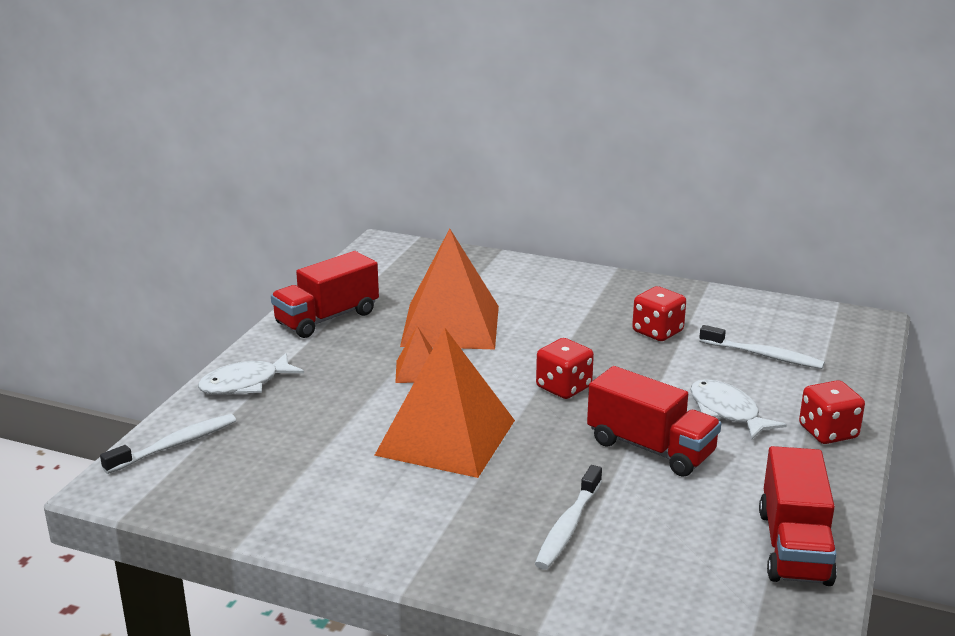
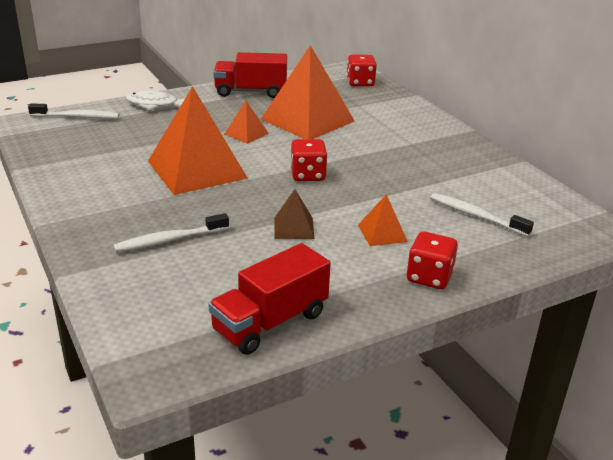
camera: 40 degrees right, 5 degrees up
red truck [587,366,721,477] -> brown pyramid [274,189,314,239]
red dice [632,286,686,341] -> red dice moved to [347,55,377,86]
white fish [690,379,787,440] -> orange pyramid [358,194,408,246]
white toothbrush [699,325,825,369] -> white toothbrush turned 150 degrees clockwise [430,193,534,237]

